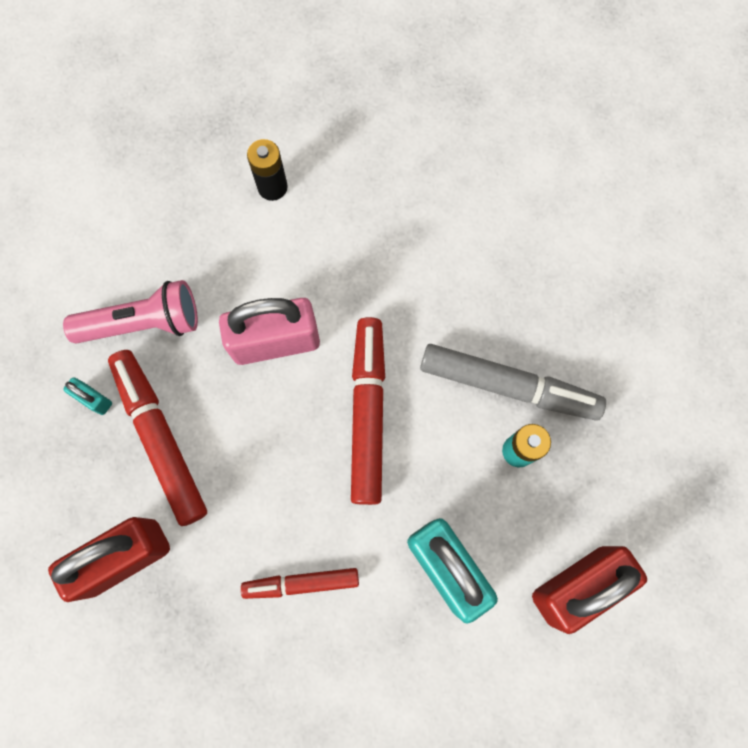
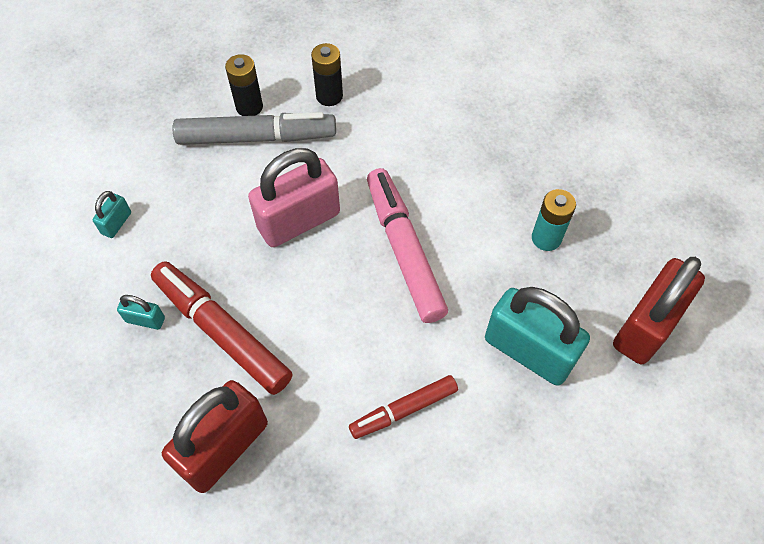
camera: 20 degrees left, 15 degrees down
pink flashlight [63,280,198,343] -> none
red marker [351,317,385,505] -> pink marker [367,168,448,323]
grey marker [420,344,606,421] -> grey marker moved to [173,112,336,145]
none -> turquoise padlock [93,191,131,238]
none -> black battery [311,43,343,106]

